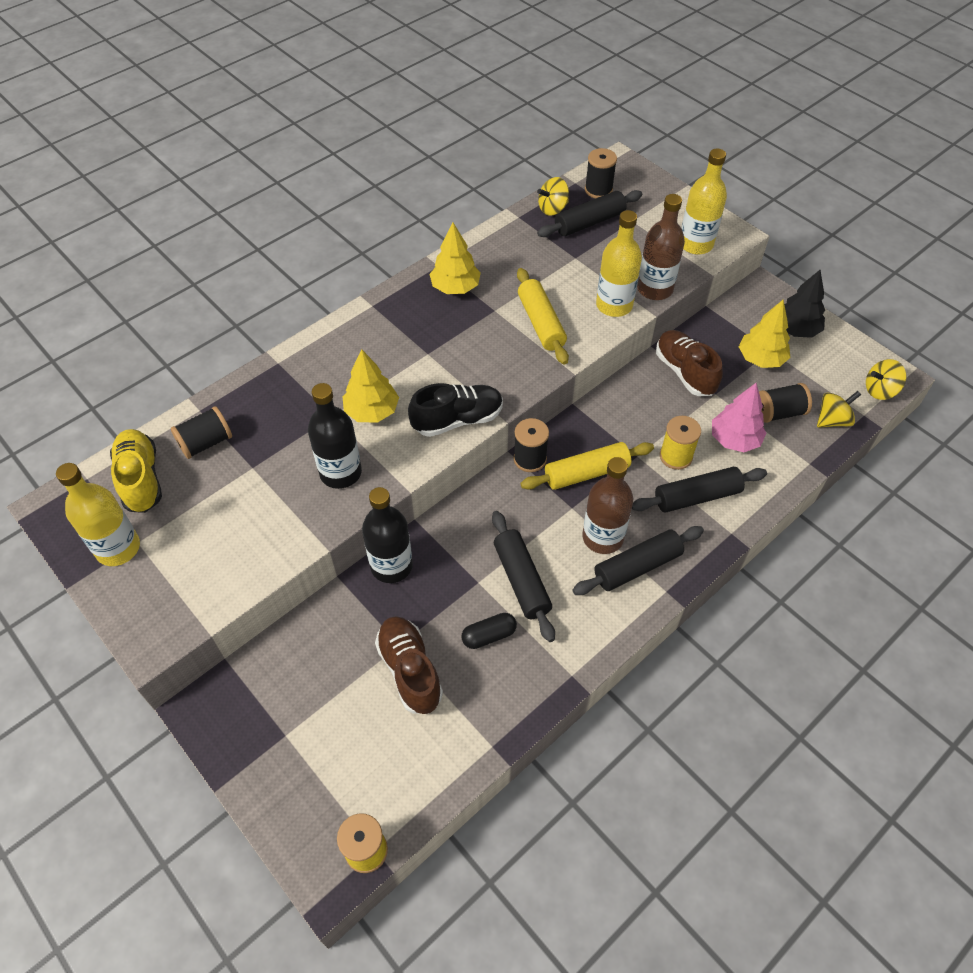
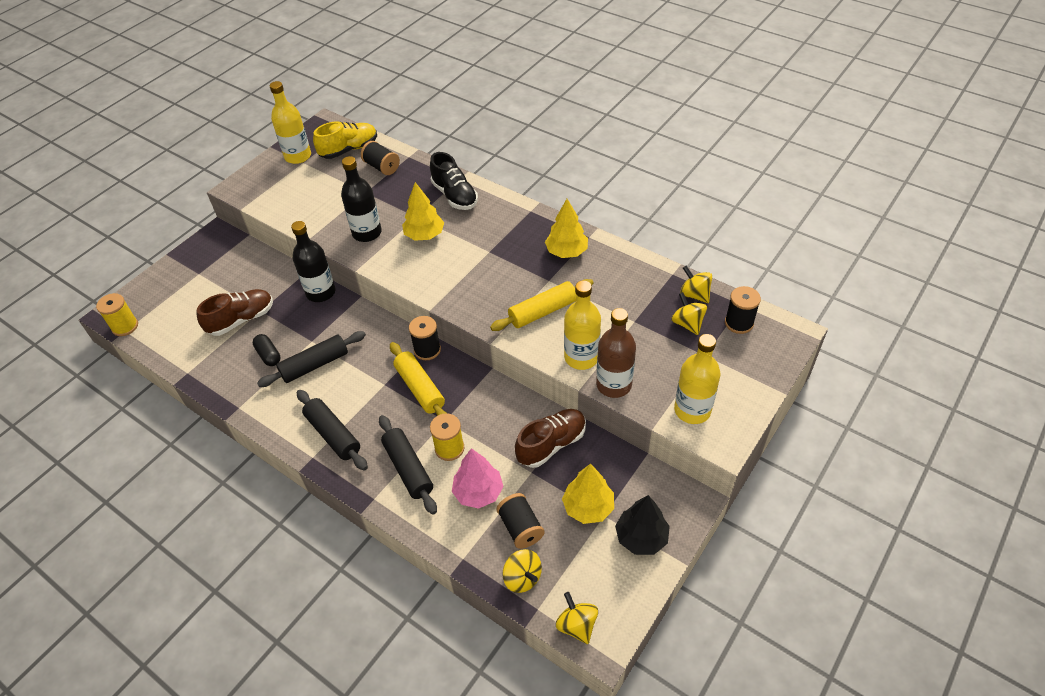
camera: 80 degrees right, 5 degrees down
black shoe [408,383,503,437] -> black shoe moved to [430,152,478,210]
black rolling pin [537,190,642,237] -> yellow spinning top [671,292,707,335]
brown bottle [582,457,633,554] -> none

